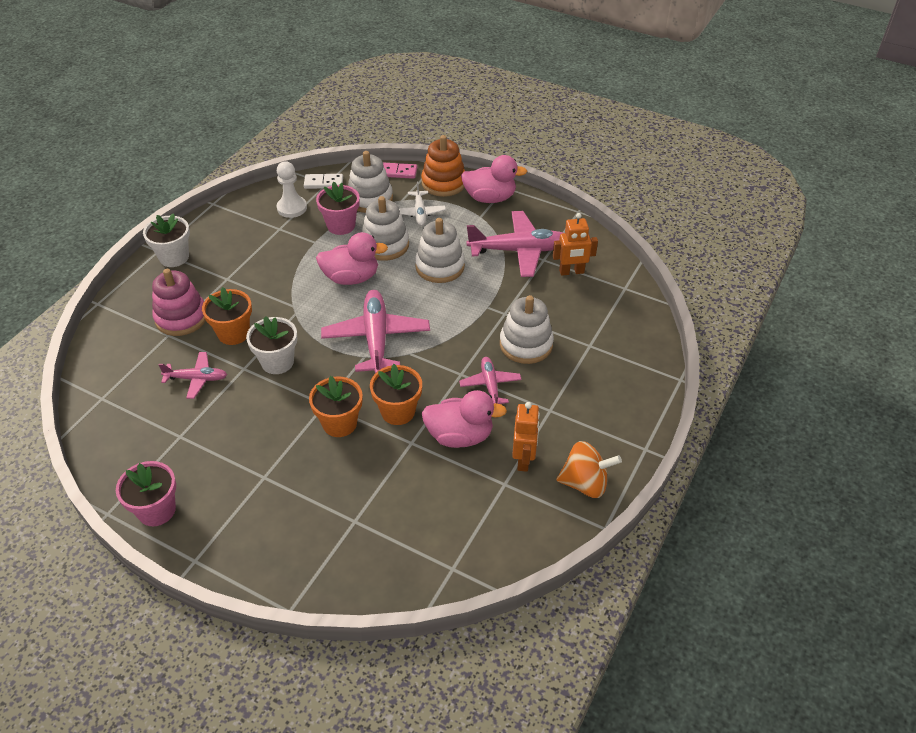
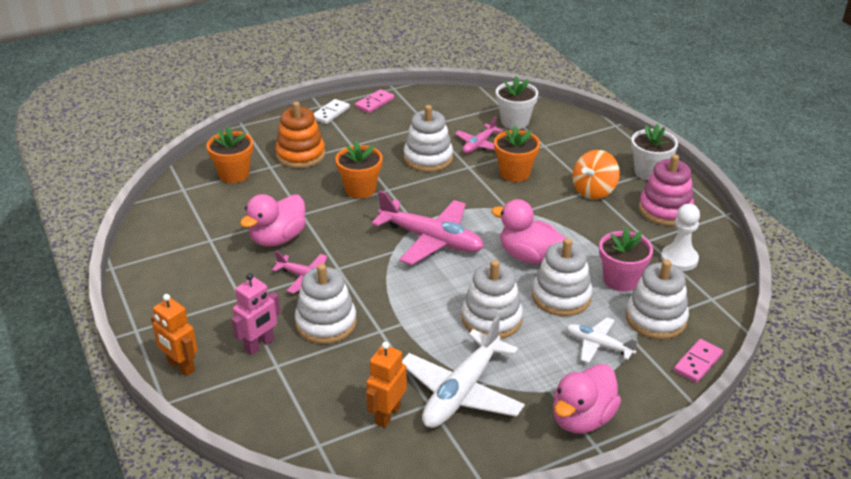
camera: 125 degrees right, 10 degrees down
pink flower pot [116,461,176,526] -> pink domino [355,89,394,113]
pink stacking toy [152,269,206,336] -> pink stacking toy moved to [639,154,694,226]
white flower pot [246,316,297,374] -> white flower pot moved to [496,76,538,129]
white domino [304,174,343,189] -> white domino moved to [314,99,350,124]
pink duck [316,232,388,285] -> pink duck turned 90 degrees clockwise [491,199,565,264]
orange flower pot [370,364,422,425] -> orange flower pot moved to [206,126,253,183]
orange stacking toy [421,135,465,197] -> orange stacking toy moved to [275,102,325,168]
pink plane [466,211,563,277] -> white plane [402,315,525,428]
orange robot [512,402,540,472] -> orange robot moved to [151,294,198,376]
orange spinning top [557,441,622,498] -> orange spinning top moved to [572,150,620,199]
none -> pink robot [232,273,281,355]
none -> white stacking toy [404,105,453,172]

